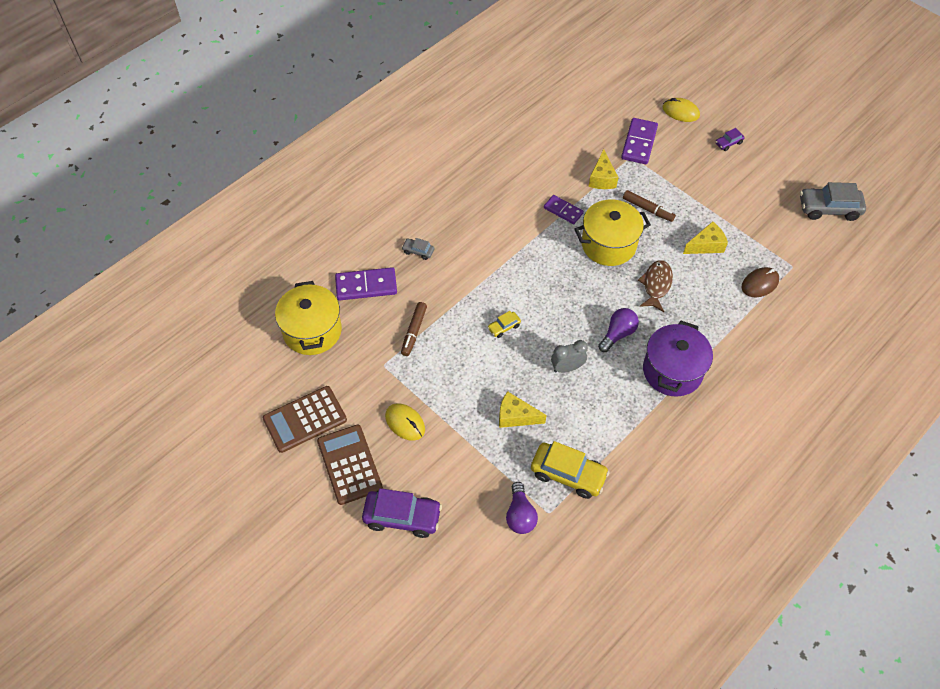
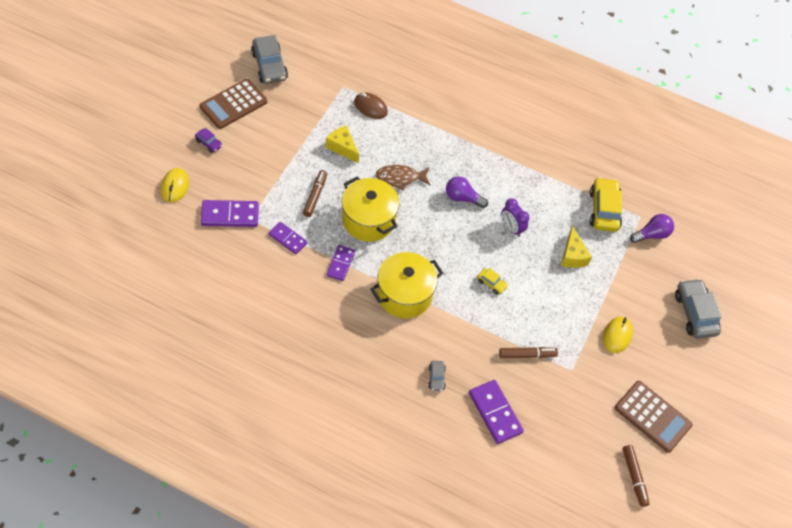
camera: 115 degrees left, 0 degrees up
yellow pot [275,281,342,355] -> yellow pot moved to [370,252,443,318]
brown calculator [317,425,383,505] -> brown calculator moved to [200,79,267,129]
purple car [362,488,442,538] -> grey car [675,278,721,339]
grey clock [551,340,588,373] -> purple clock [501,198,529,237]
yellow cheese [588,149,619,189] -> purple domino [269,222,307,254]
purple pot [643,321,713,397] -> none
none -> brown marker [623,445,649,507]

